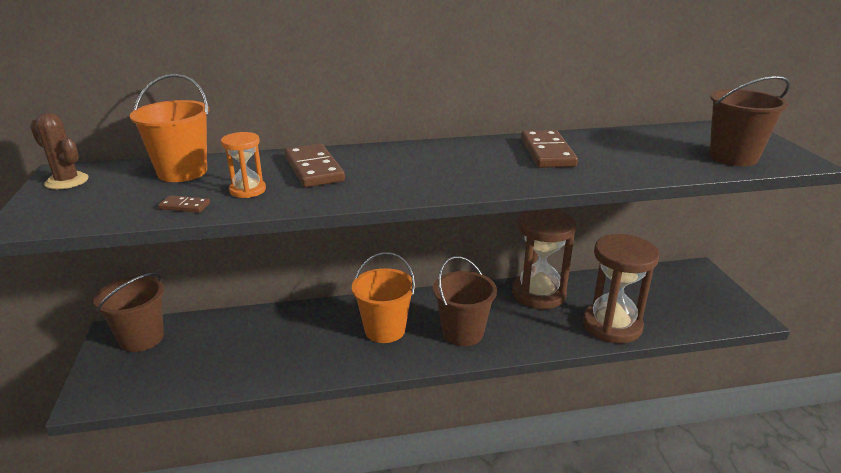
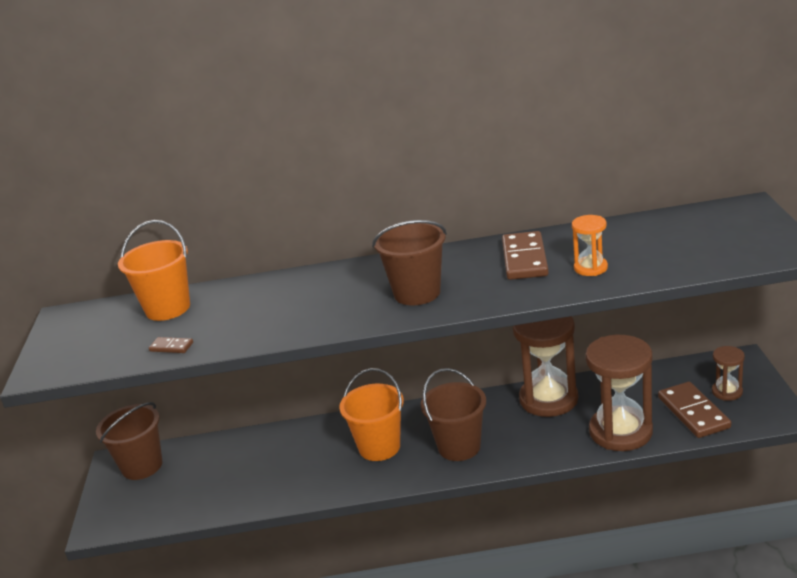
camera: 10 degrees right, 0 degrees up
brown cactus [30,113,89,189] -> none
orange hourglass [221,132,266,198] -> orange hourglass moved to [572,215,608,276]
brown domino [285,144,345,188] -> brown domino moved to [658,382,731,438]
brown bucket [709,76,790,166] -> brown bucket moved to [372,220,447,305]
none -> brown hourglass [712,346,745,401]

